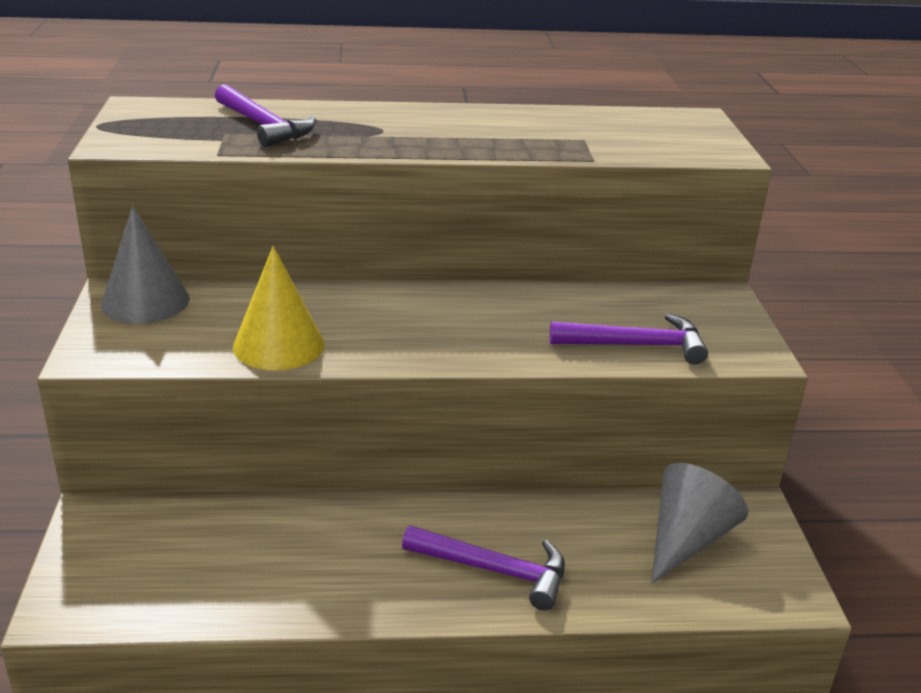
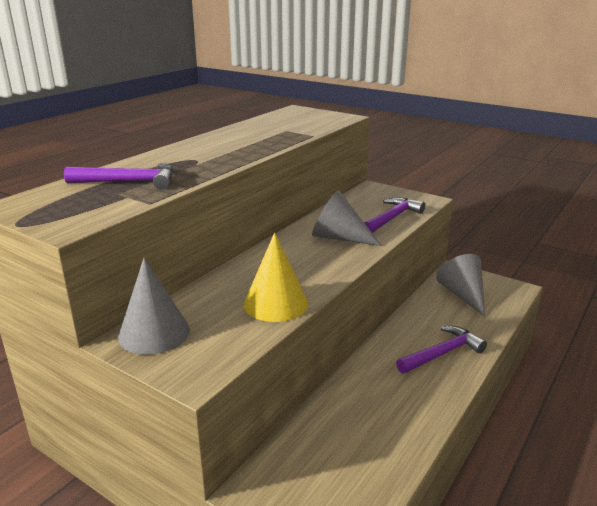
camera: 50 degrees left, 5 degrees down
none -> grey cone [312,190,382,246]

